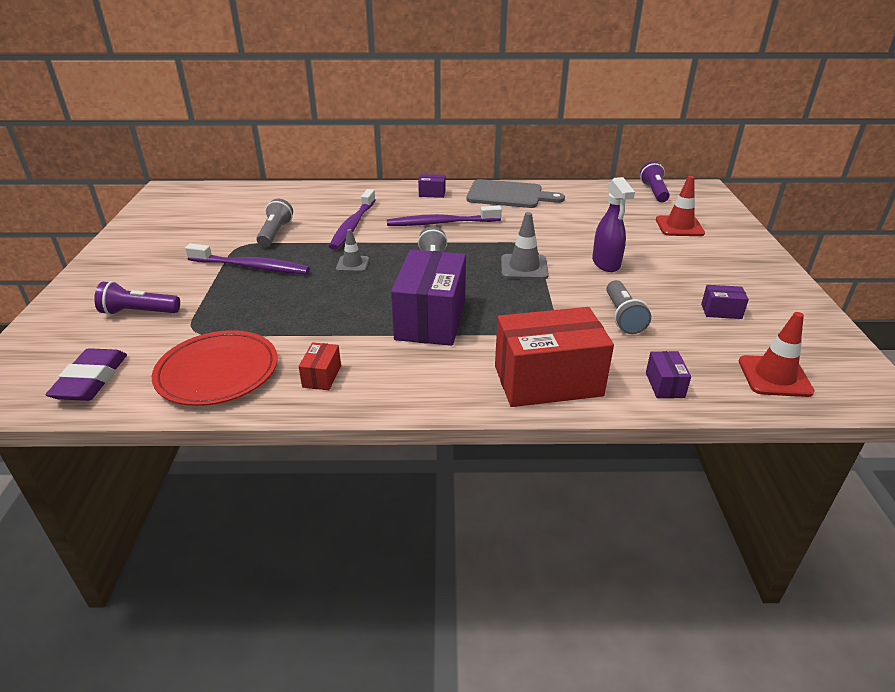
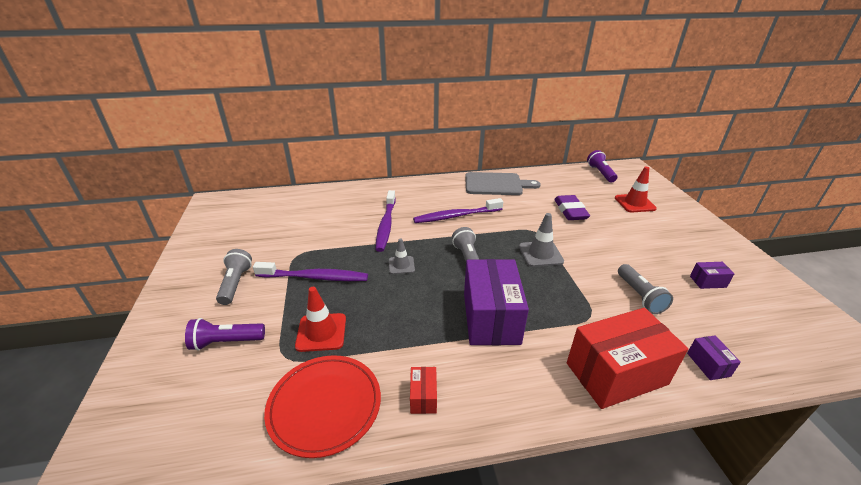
camera: 10 degrees left, 0 degrees up
purple eraser [45,348,127,401] -> purple eraser moved to [554,195,590,220]
grey flashlight [256,198,293,247] -> grey flashlight moved to [216,249,252,305]
purple box [418,174,445,198] -> none
purple spray bottle [592,177,635,272] -> none
red traffic cone [739,312,815,397] -> red traffic cone moved to [295,287,346,352]

